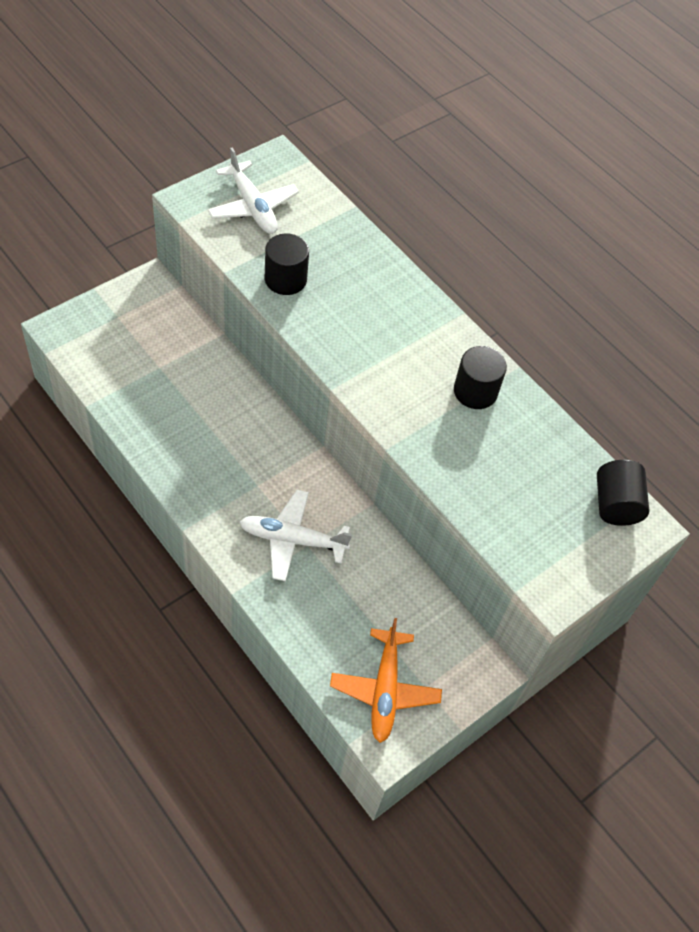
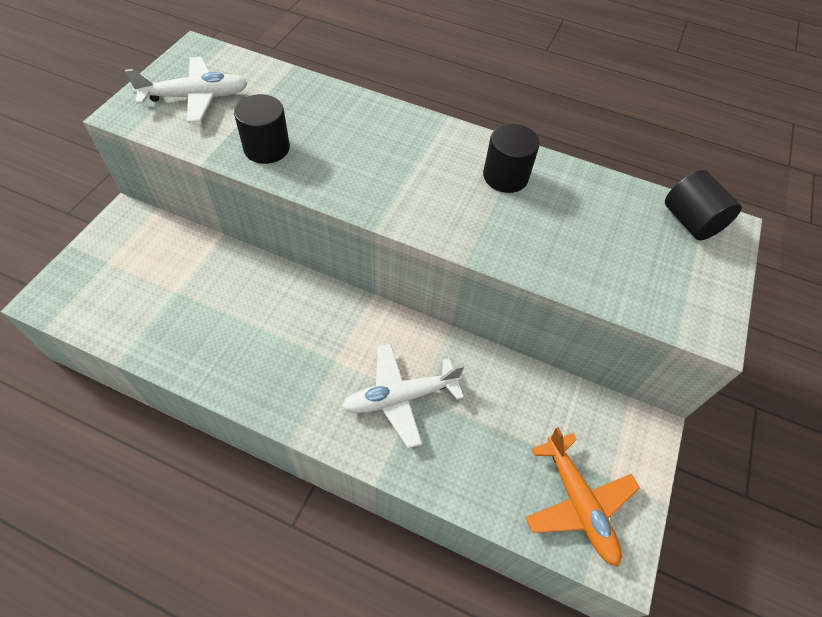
camera: 25 degrees left, 0 degrees up
white plane [207,148,299,234] -> white plane turned 45 degrees counterclockwise [125,57,248,123]

